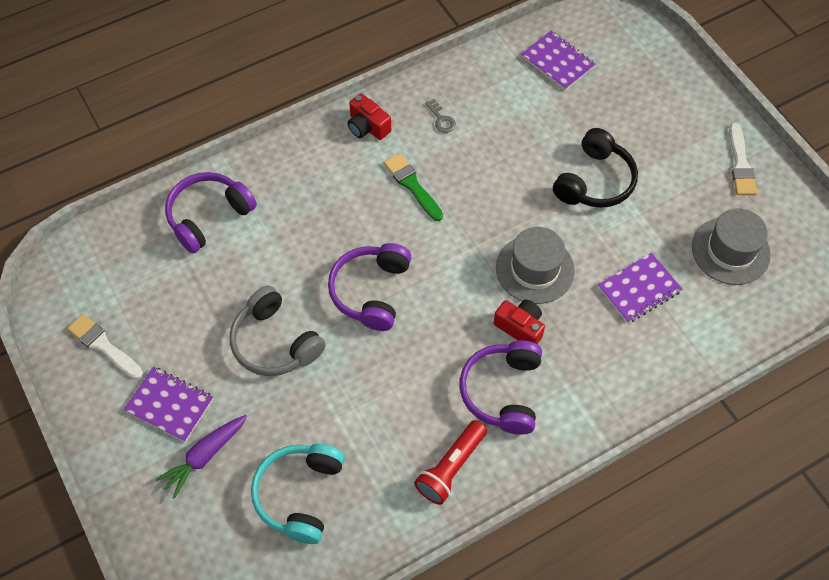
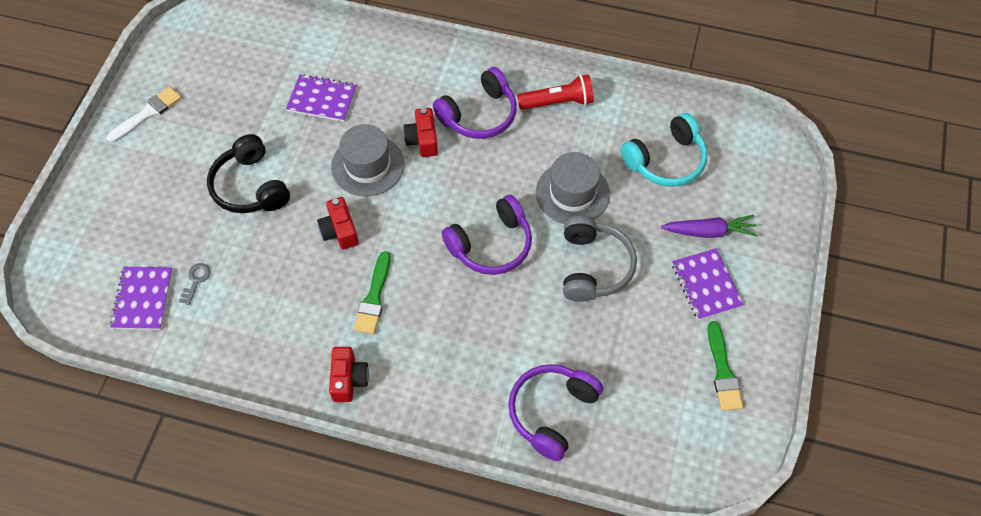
camera: 135 degrees left, 0 degrees up
white brush [67,314,143,379] -> green brush [708,321,743,411]
purple headphones [165,172,257,253] -> purple headphones turned 120 degrees clockwise [508,364,603,461]
grey key [425,99,456,133] -> grey key moved to [179,263,210,305]
black headphones [553,128,638,208] -> black headphones turned 105 degrees counterclockwise [207,134,290,213]
grey hat [692,208,771,285] -> grey hat moved to [536,152,610,224]
none -> red camera [317,197,358,249]

